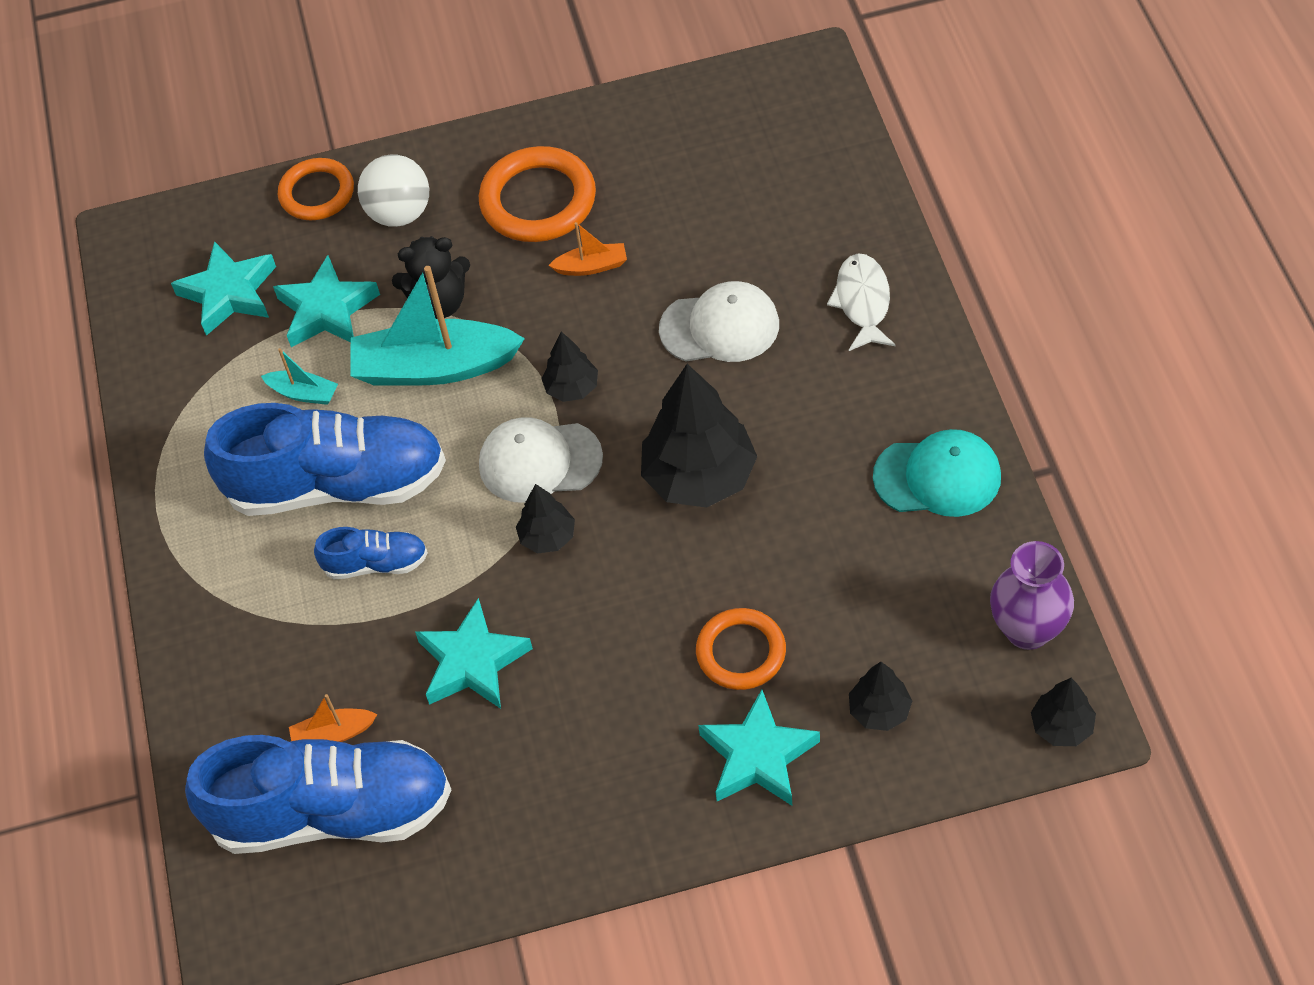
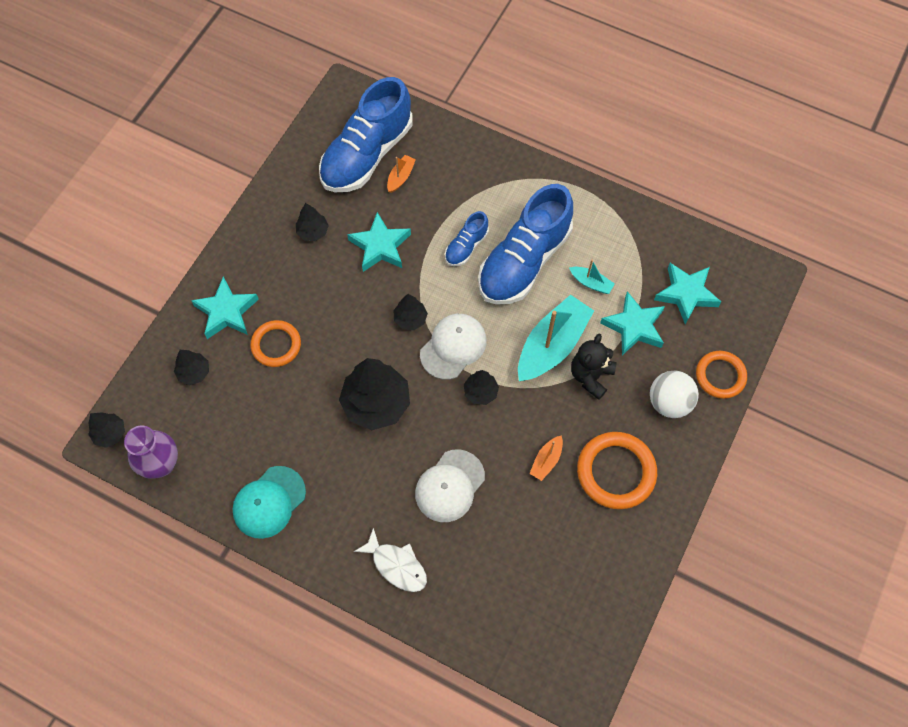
camera: 125 degrees right, 10 degrees up
turquoise boat [261,348,338,405] -> turquoise boat turned 120 degrees counterclockwise [569,260,615,294]
none -> black tree [296,203,329,241]

